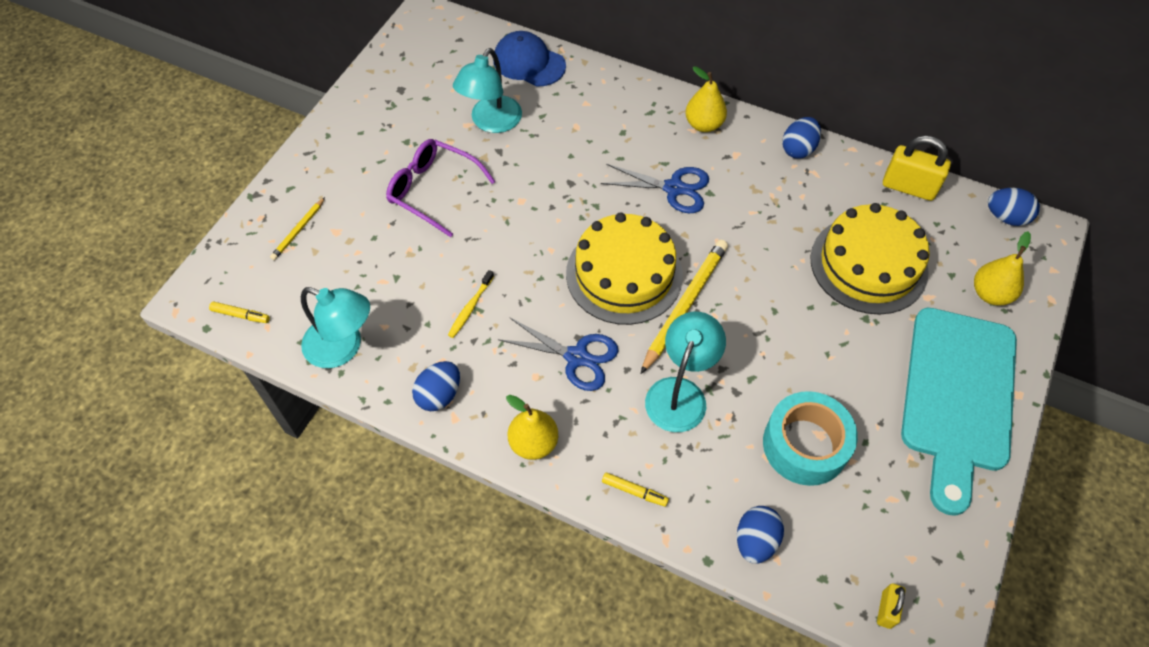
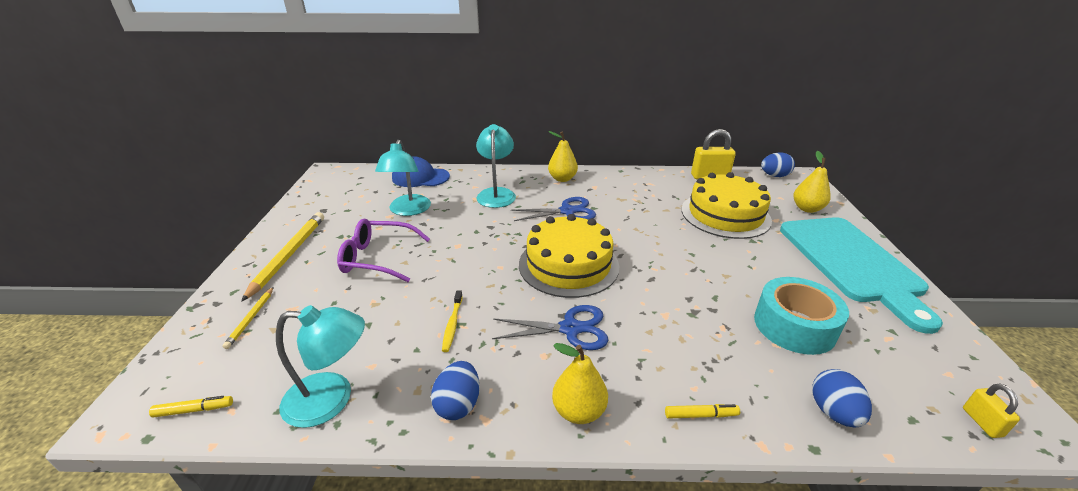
camera: 25 degrees left, 25 degrees down
yellow pencil [641,240,728,374] -> yellow pencil moved to [241,212,324,302]
turquoise lamp [645,312,726,432] -> turquoise lamp moved to [476,124,516,208]
blue egg [782,117,821,159] -> none

